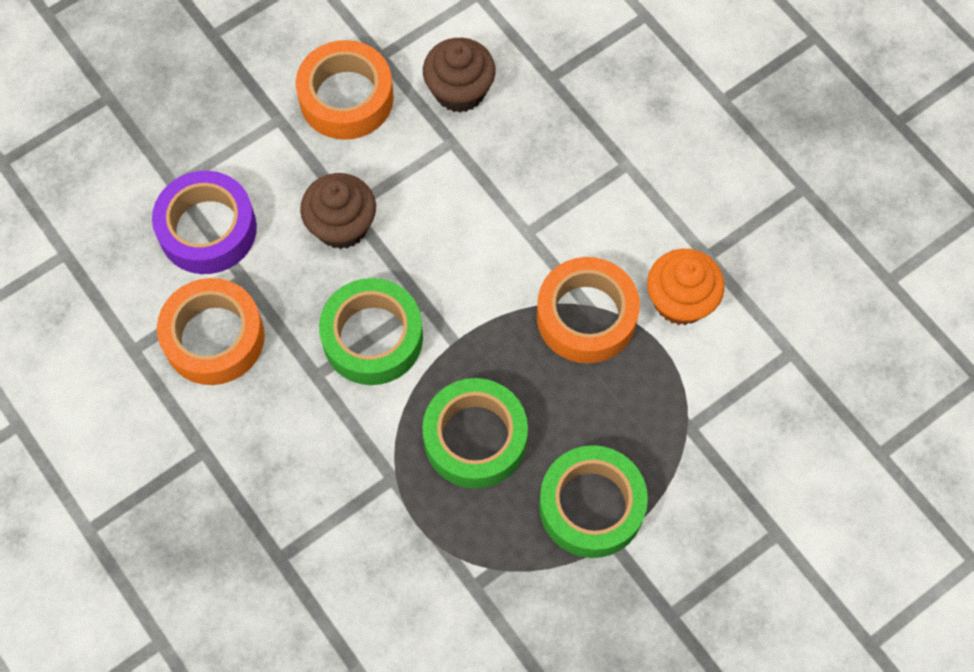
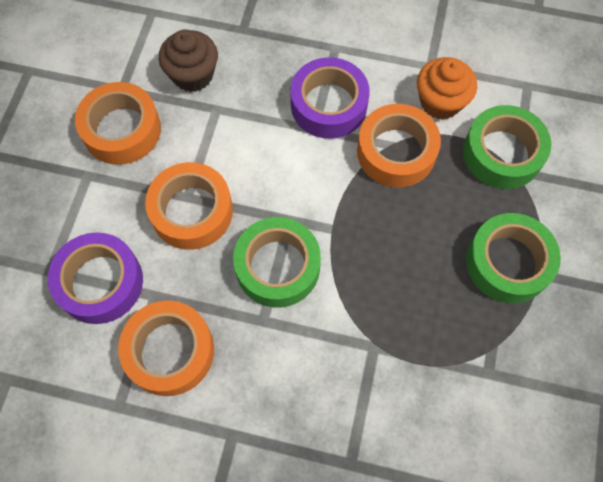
camera: 40 degrees left, 0 degrees up
brown cupcake [300,173,376,249] -> orange tape [145,162,233,250]
green tape [422,378,528,489] -> green tape moved to [463,105,551,189]
none -> purple tape [291,57,370,139]

